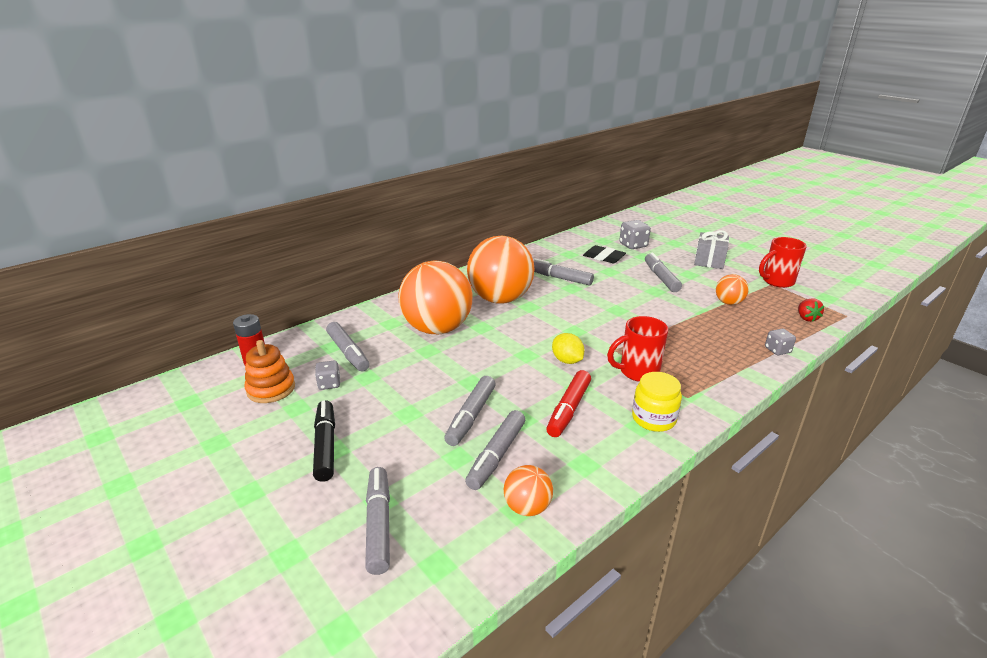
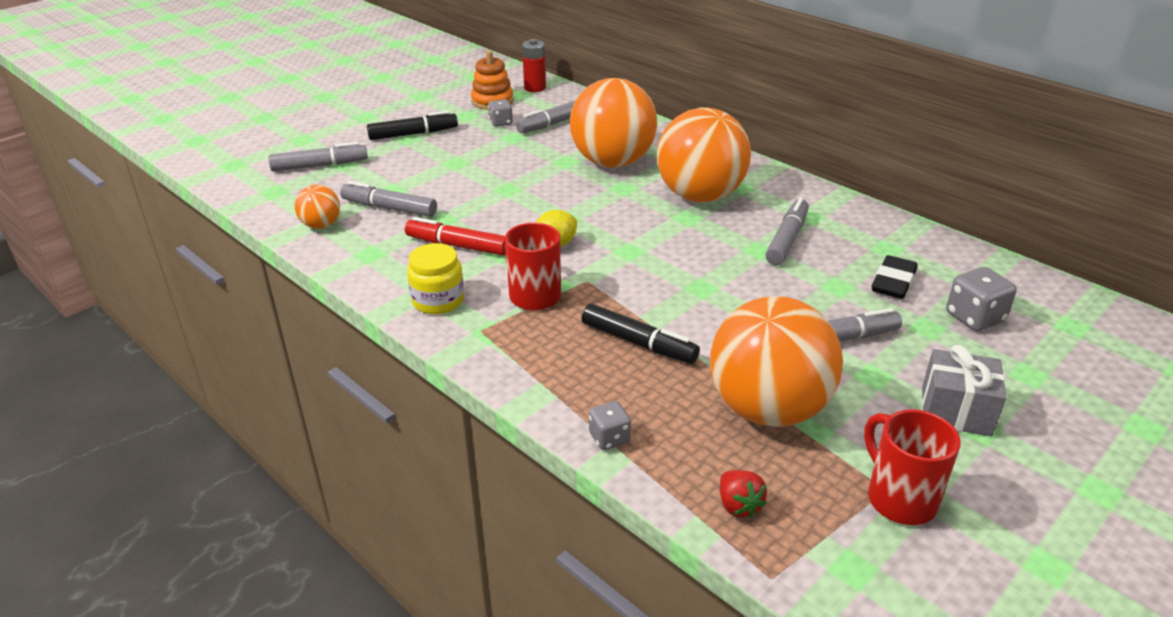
camera: 85 degrees right, 5 degrees up
grey marker [444,376,496,446] -> none
orange ball [716,274,749,305] -> orange ball [710,296,843,427], size x2.20
red strawberry [798,298,824,322] -> red strawberry turned 105 degrees counterclockwise [720,470,767,518]
none -> black marker [582,304,700,364]

